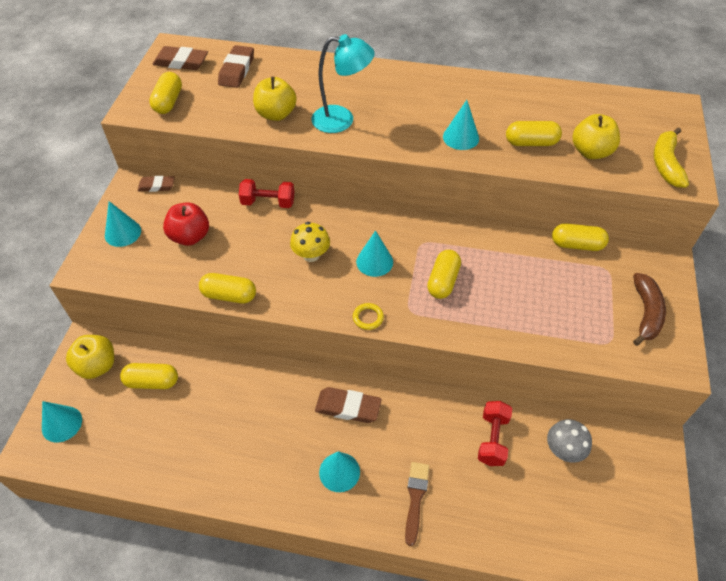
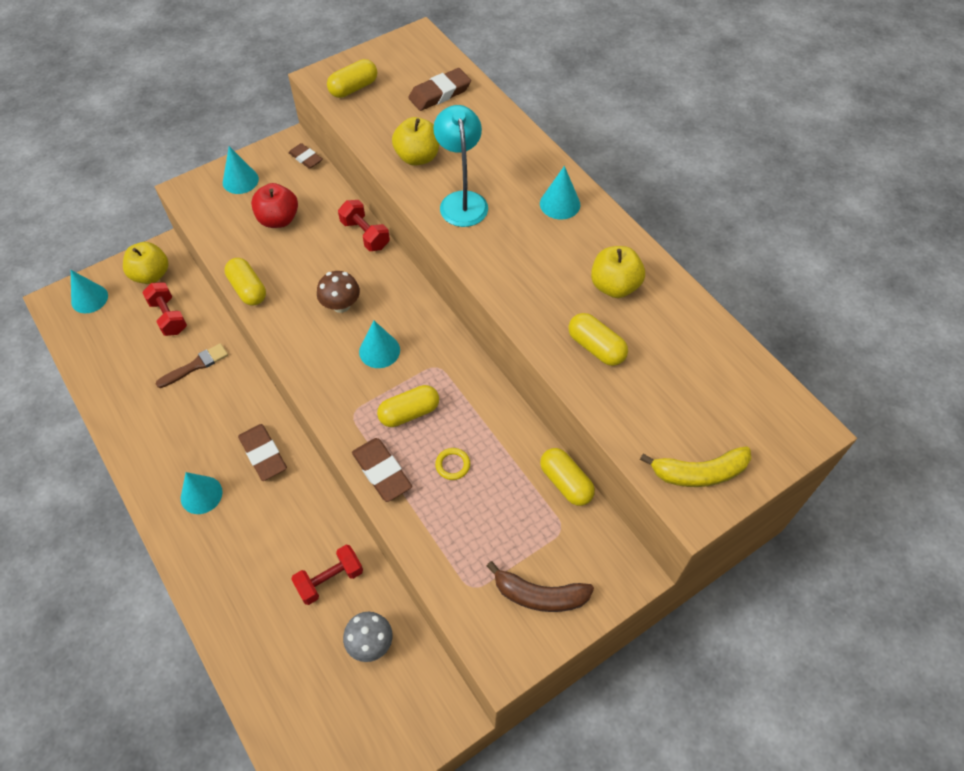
camera: 45 degrees right, 5 degrees up
yellow capsule [120,363,178,389] -> red dumbbell [142,282,187,336]
brown eraser [152,46,208,70] -> brown eraser moved to [352,438,412,502]
yellow mushroom [290,222,330,262] -> brown mushroom [317,271,360,313]
turquoise lamp [311,34,375,133] -> turquoise lamp turned 150 degrees counterclockwise [433,105,488,227]
yellow ring [353,303,384,330] -> yellow ring moved to [435,448,470,480]
brown brush [405,462,429,546] -> brown brush moved to [156,343,228,388]
turquoise cone [443,100,479,150] -> turquoise cone moved to [540,166,580,220]
yellow apple [572,114,620,159] -> yellow apple moved to [591,246,645,298]
brown banana [633,273,666,346] -> brown banana turned 45 degrees clockwise [487,561,594,612]
yellow banana [654,128,689,188] -> yellow banana turned 150 degrees counterclockwise [640,446,751,487]

